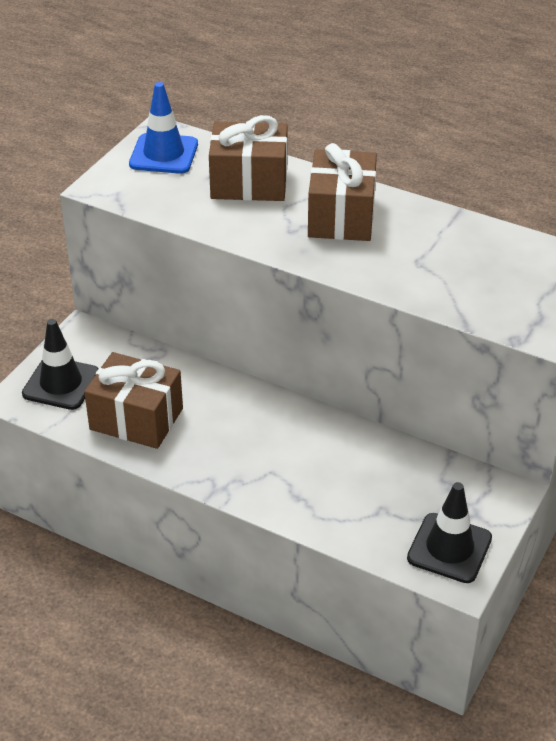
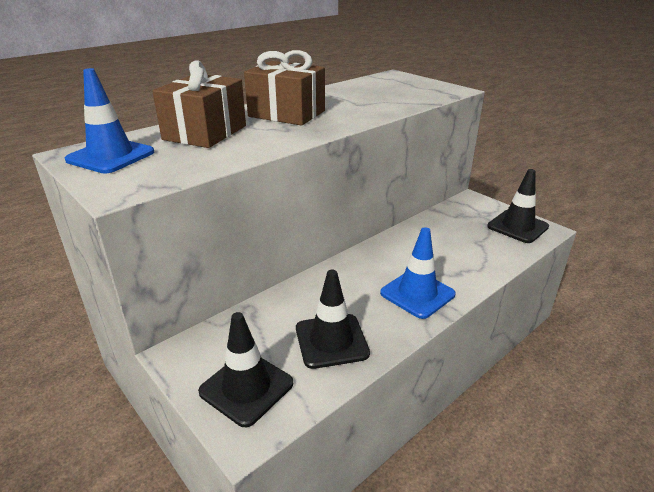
camera: 70 degrees left, 10 degrees down
brown gift [84,352,183,449] -> black traffic cone [296,270,370,369]
none -> blue traffic cone [380,227,455,319]

